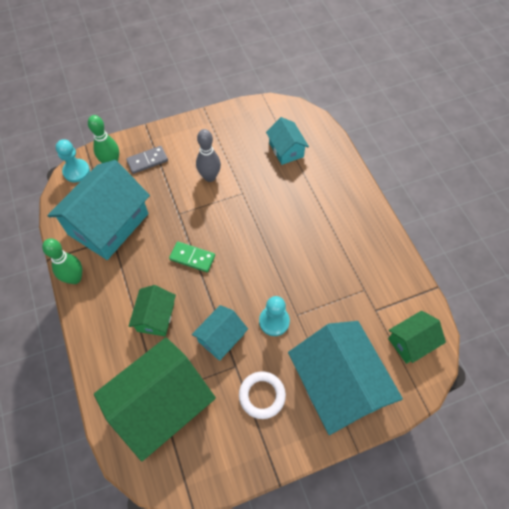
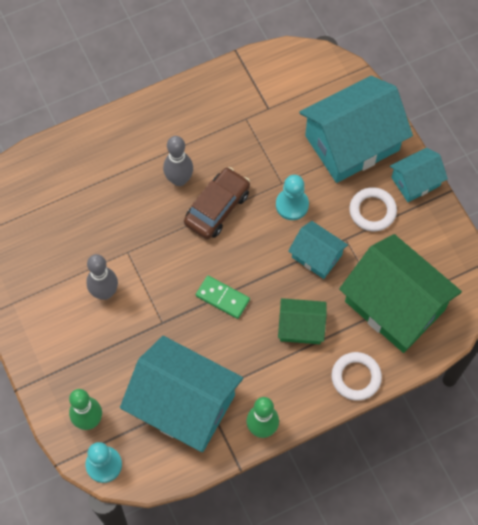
camera: 95 degrees left, 5 degrees up
grey domino [126,146,168,174] -> none
green domino [169,241,215,272] -> green domino turned 75 degrees counterclockwise [196,276,250,319]
turquoise house [266,117,309,165] -> turquoise house moved to [390,148,448,202]
green house [388,311,446,364] -> none
none -> grey bowling pin [163,136,193,186]
none -> brown car [184,167,250,239]
none -> white ring [331,352,382,401]

